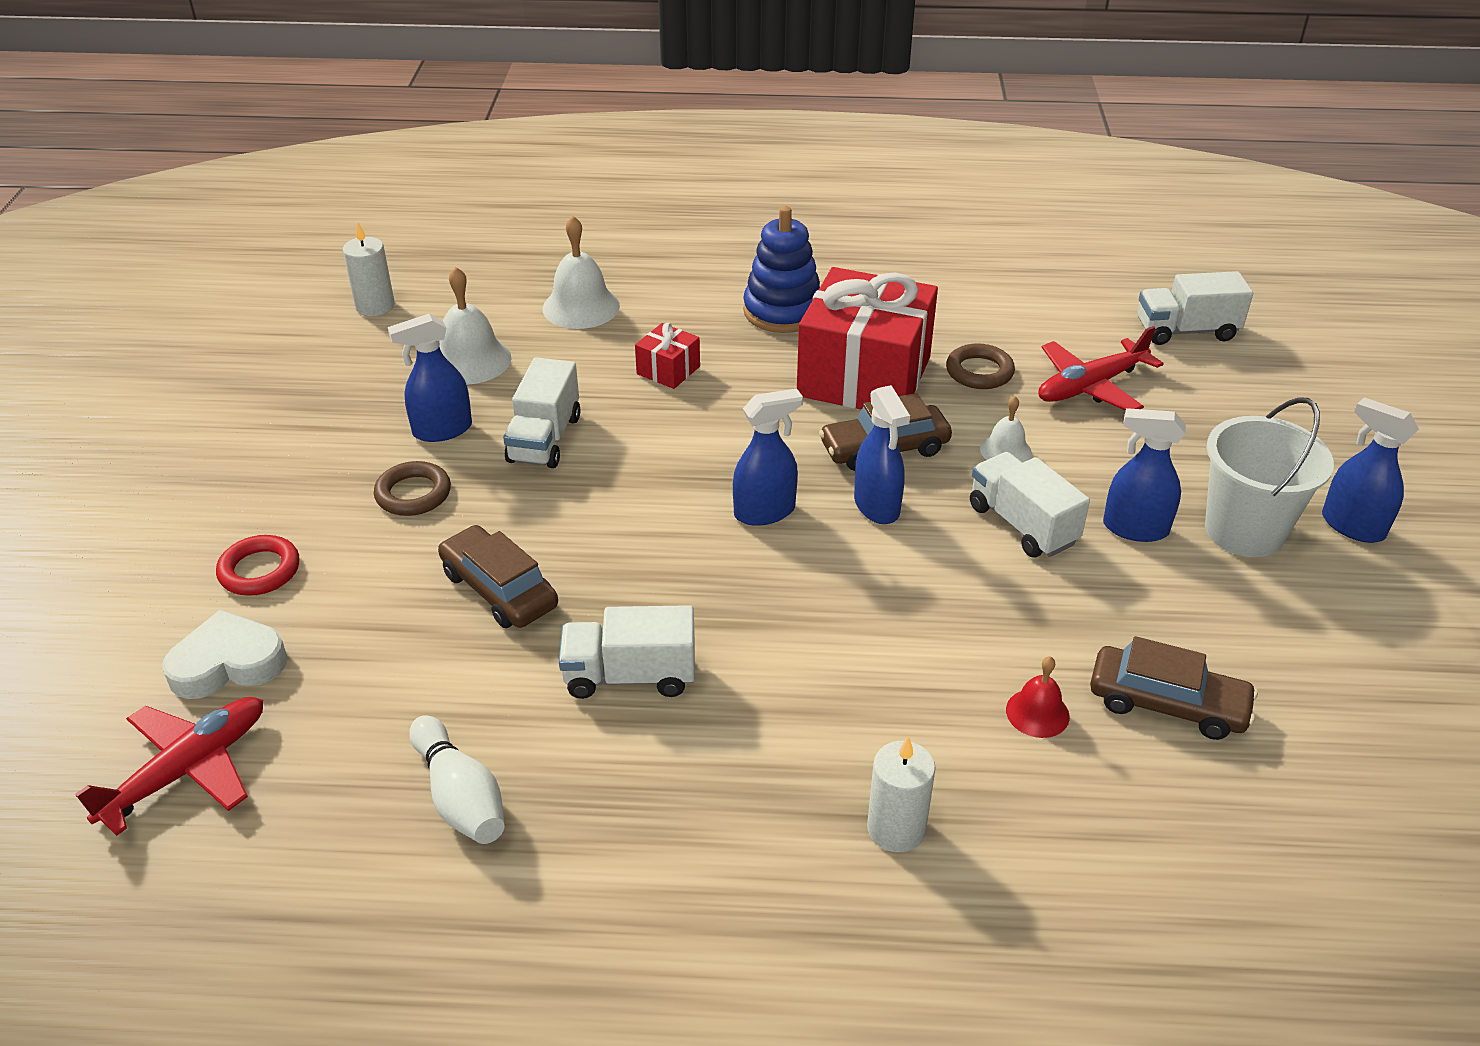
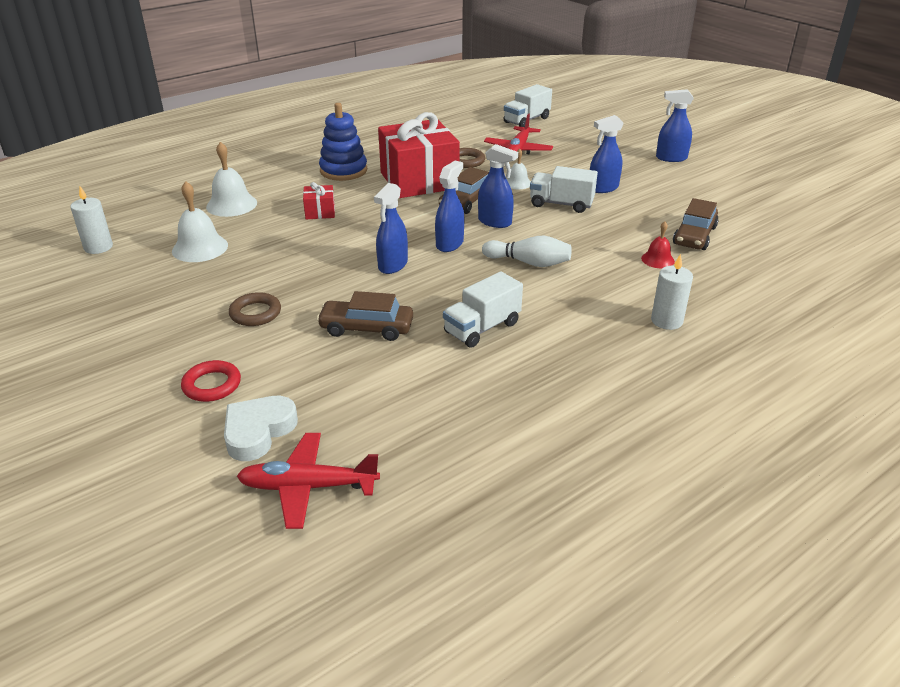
camera: 40 degrees left, 5 degrees down
red plane [75,697,263,836] -> red plane turned 90 degrees counterclockwise [237,433,380,529]
blue spray bottle [388,314,472,442] -> blue spray bottle moved to [374,183,408,274]
white bowling pin [409,715,505,844] -> white bowling pin moved to [482,236,572,267]
white truck [503,357,580,468] -> none
brown car [1090,636,1258,740] -> brown car turned 135 degrees clockwise [673,198,719,250]
white bucket [1205,397,1334,557] -> none

